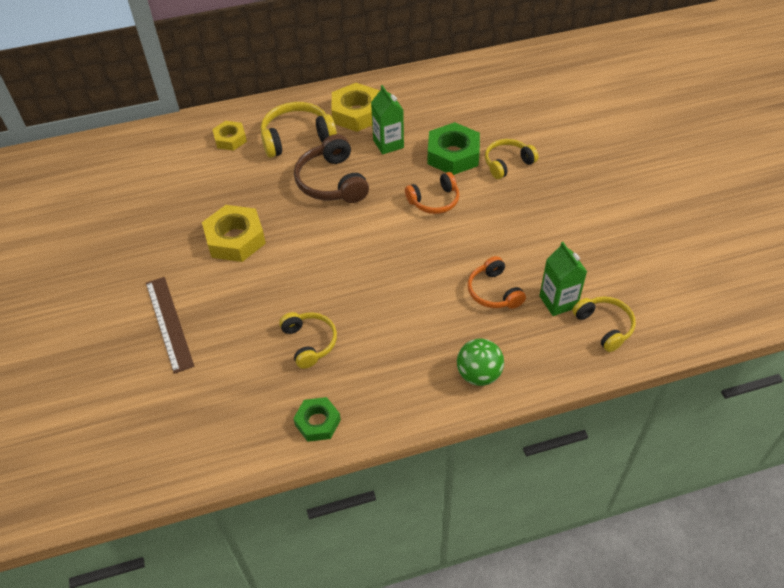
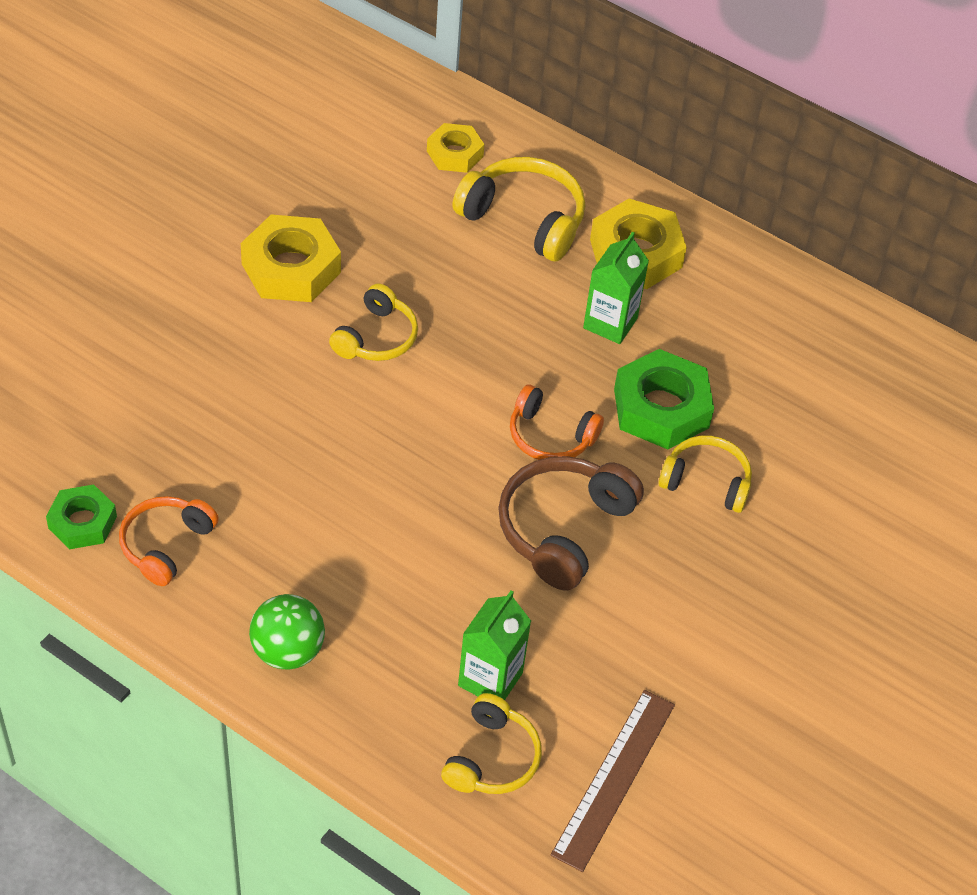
camera: 45 degrees right, 0 degrees up
brown ruler [146,277,194,374] -> brown ruler moved to [551,690,675,872]
yellow headphones [279,312,337,369] -> yellow headphones moved to [329,284,418,361]
brown headphones [294,134,369,203] -> brown headphones moved to [498,456,644,591]
orange headphones [468,256,526,309] -> orange headphones moved to [119,496,219,586]

